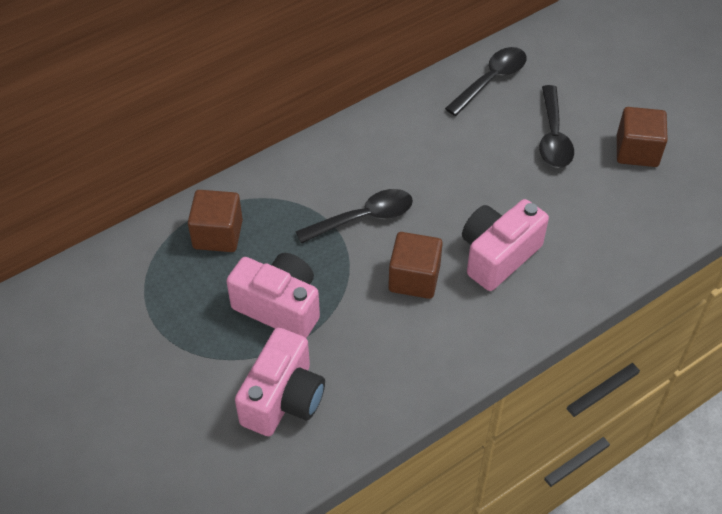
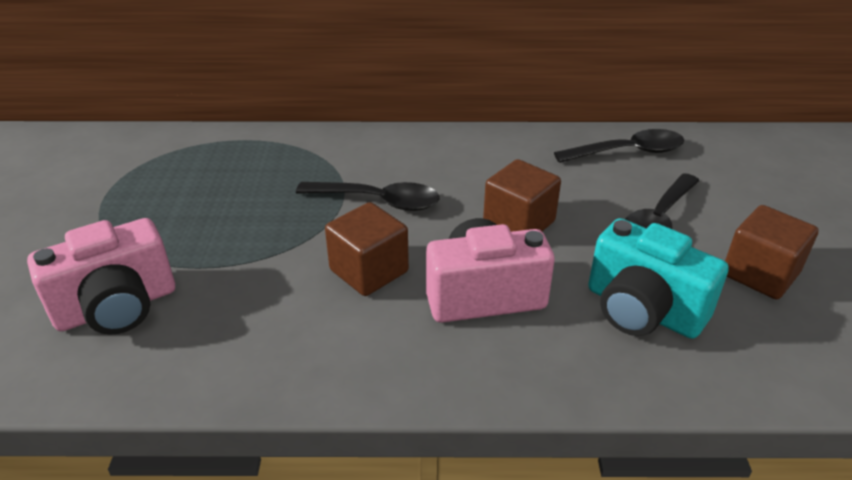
camera: 35 degrees right, 15 degrees down
brown cube [188,190,243,252] -> brown cube moved to [483,159,561,232]
pink camera [226,253,320,338] -> none
none -> turquoise camera [588,218,729,339]

